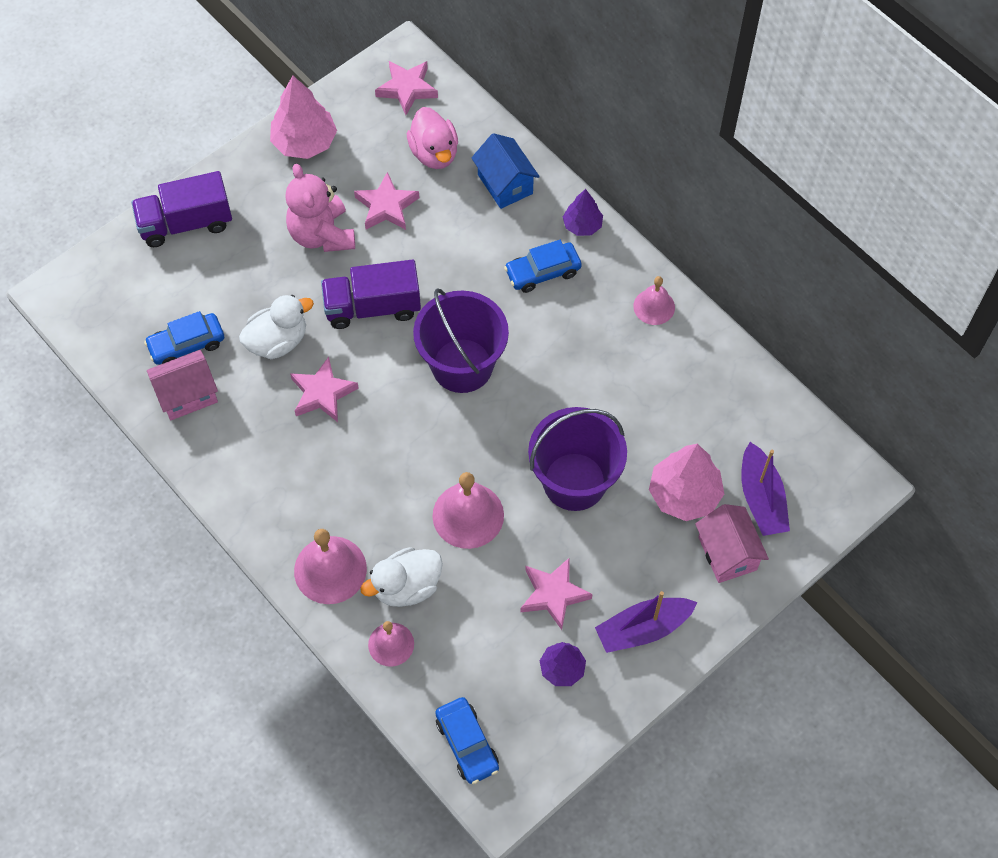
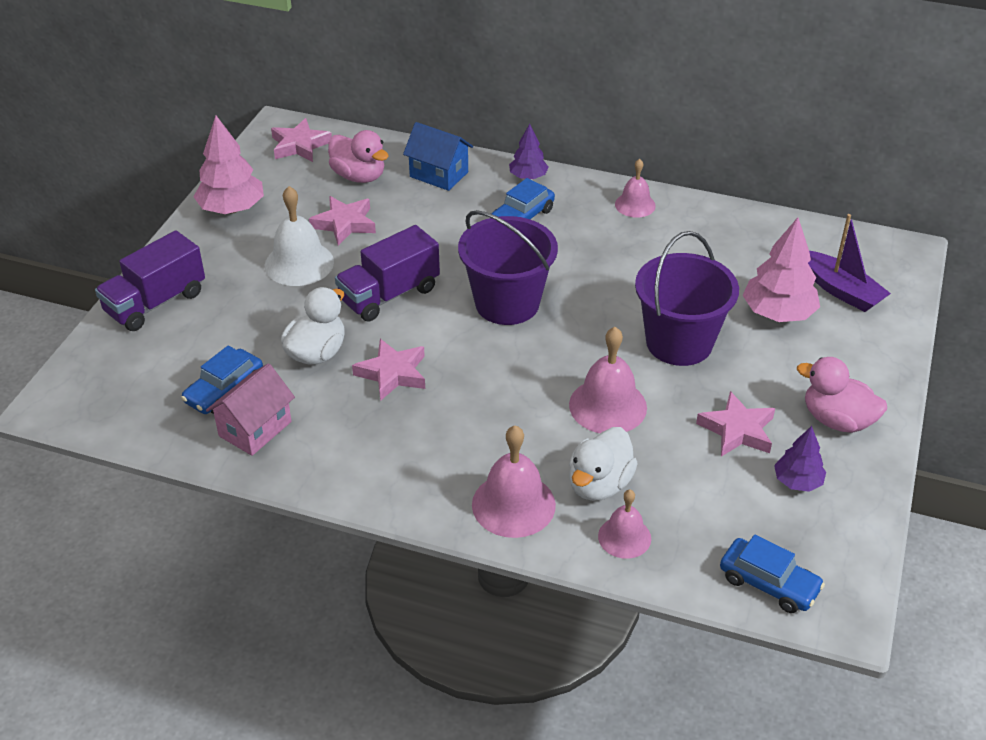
camera: 30 degrees left, 20 degrees down
pink teddy bear [285,164,355,252] -> white bell [265,186,334,286]
purple boat [595,591,697,653] -> pink duck [797,357,887,433]
pink house [695,504,769,583] -> none

